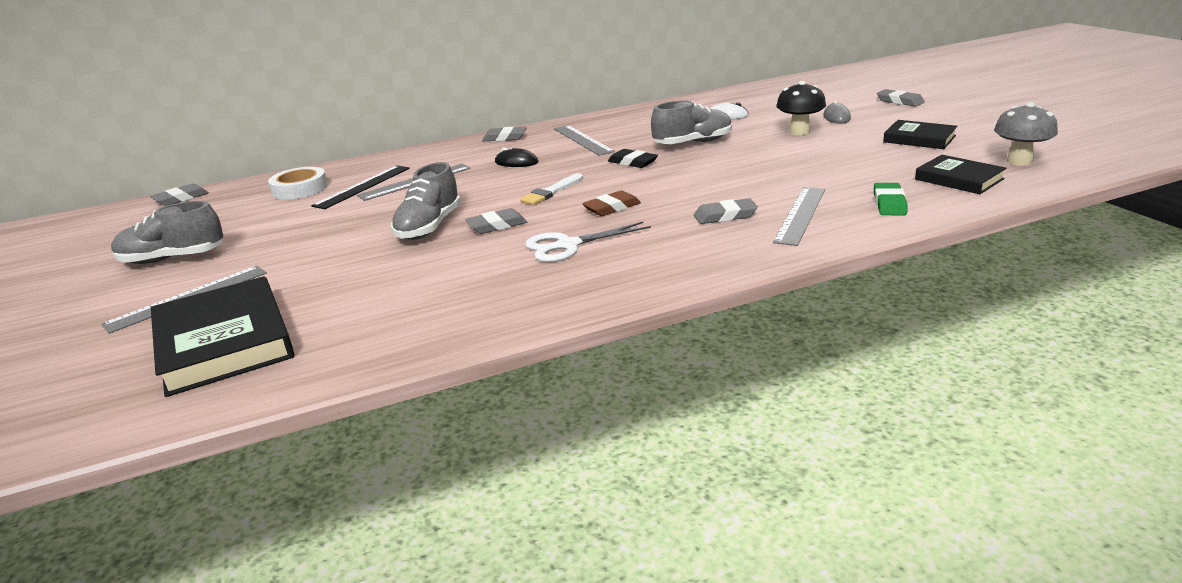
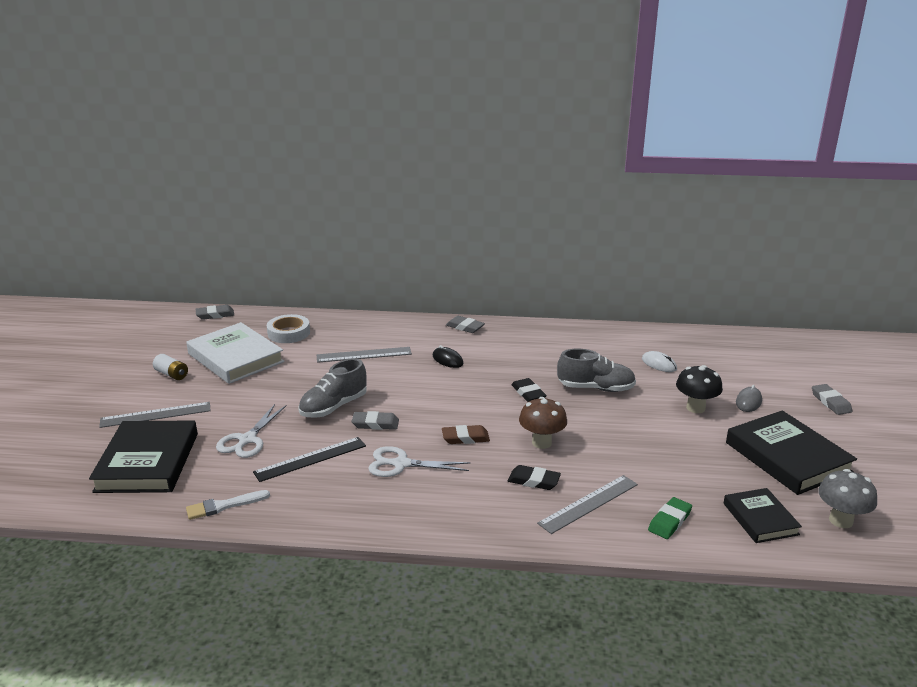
camera: 25 degrees right, 0 degrees up
grey shoe [111,201,223,264] -> white battery [153,354,188,380]
black ruler [311,165,410,209] -> black ruler moved to [253,437,366,482]
white brush [520,173,583,205] -> white brush moved to [186,490,270,520]
grey ruler [554,125,615,156] -> none
grey eraser [694,198,758,224] -> black eraser [508,465,561,490]
black book [883,120,957,149] -> black book [726,410,857,495], size x1.72
none -> white book [186,322,284,384]
none -> white scissors [216,404,287,458]
none -> brown mushroom [519,397,567,449]

